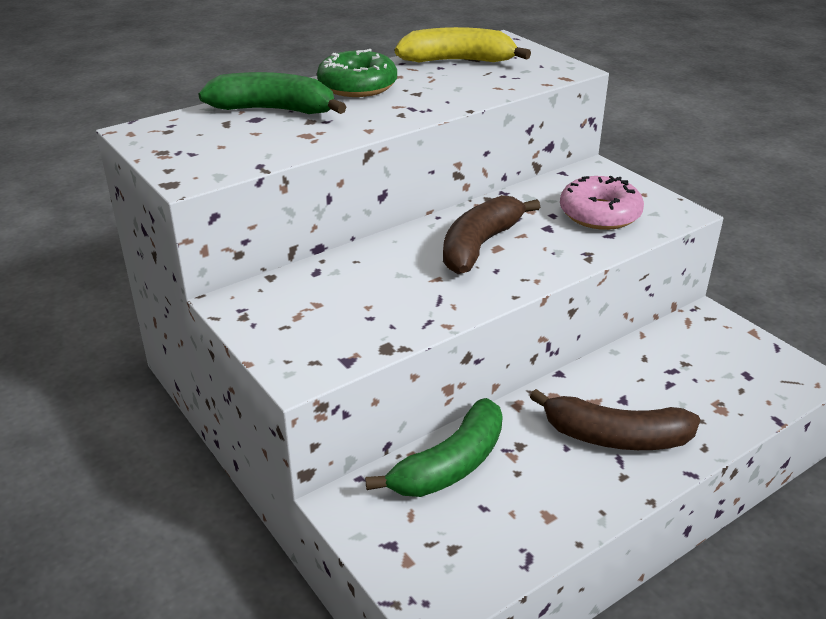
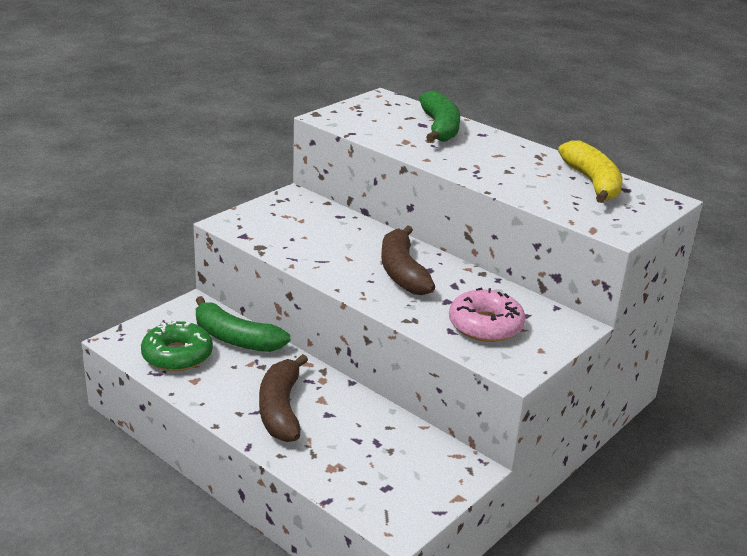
camera: 75 degrees right, 5 degrees down
green donut [317,49,397,97] -> green donut moved to [141,321,213,371]
brown banana [443,195,540,274] -> brown banana turned 120 degrees counterclockwise [381,225,435,295]

